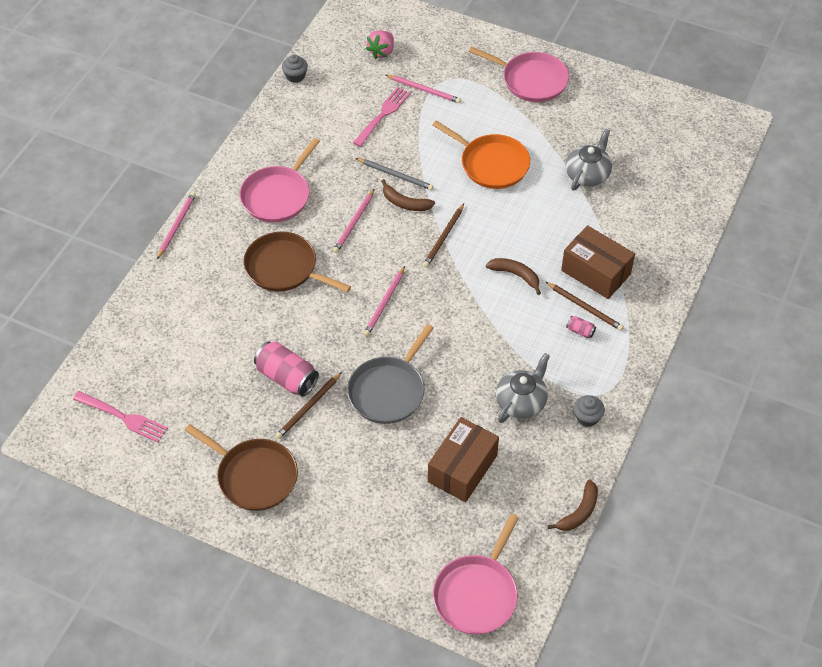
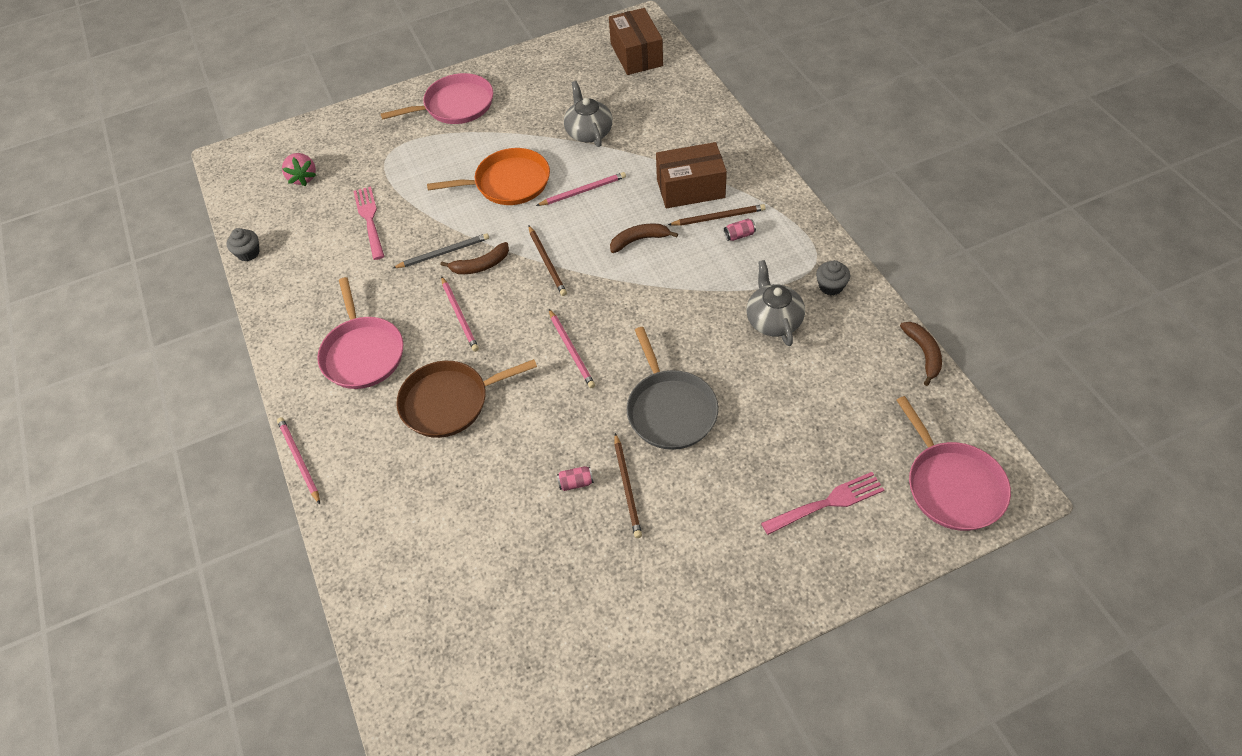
camera: 45 degrees left, 0 degrees up
pink fork [73,391,168,442] -> pink fork moved to [761,472,884,535]
brown pan [185,424,298,511] -> none
pink can [254,341,319,396] -> pink can [557,466,594,491], size x0.46
pink pencil [386,75,461,103] -> pink pencil moved to [536,172,626,206]
brown box [428,417,499,502] -> brown box moved to [609,8,663,75]

